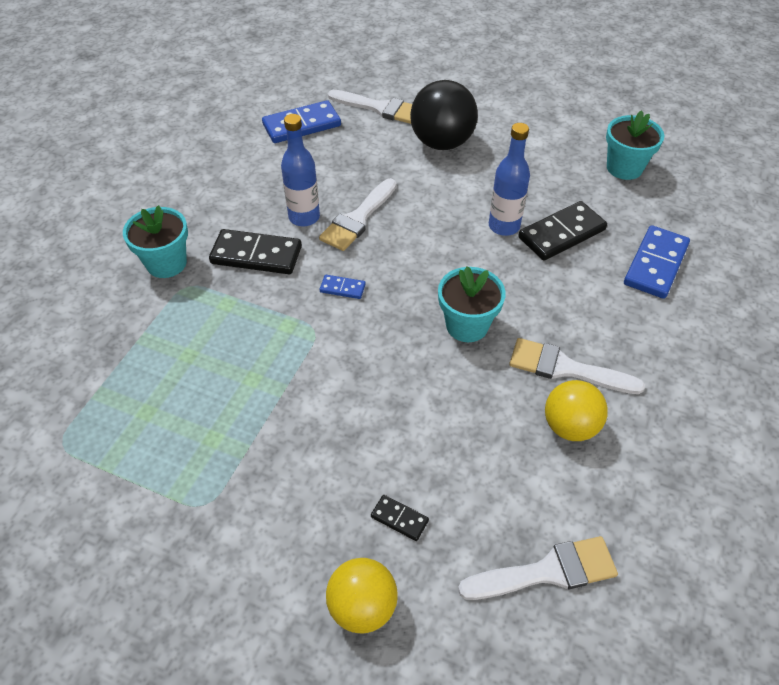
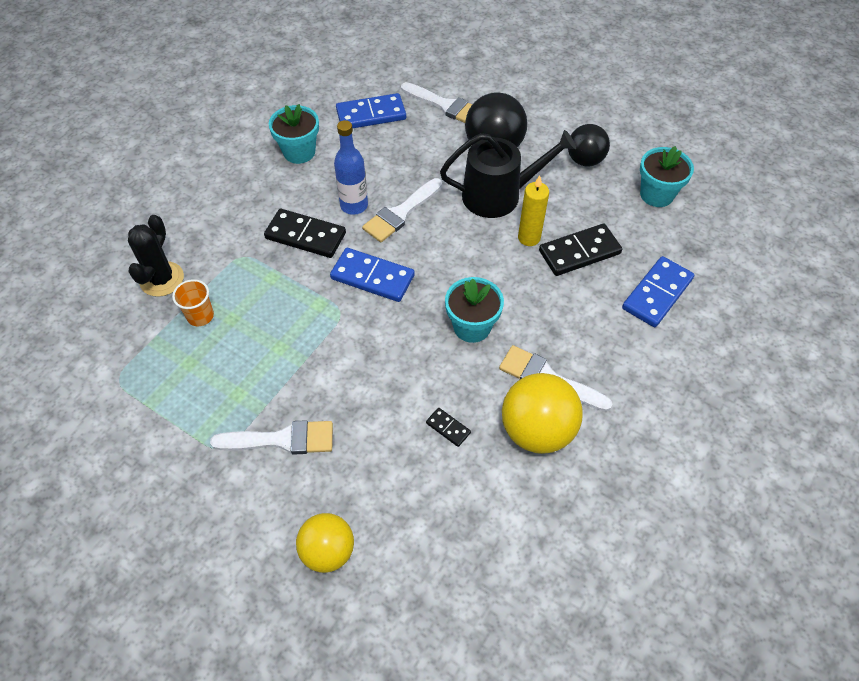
camera: 10 degrees right, 5 degrees up
turquoise flower pot [123,205,188,278] -> turquoise flower pot moved to [269,104,319,164]
blue domino [320,275,366,299] -> blue domino [330,248,415,302], size x2.06
black domino [371,495,429,541] -> black domino moved to [426,408,471,447]
white brush [458,536,618,600] -> white brush moved to [210,420,333,455]
blue bottle [489,123,530,236] -> yellow candle [518,175,549,246]
yellow ball [545,380,608,441] -> yellow ball [502,373,583,454], size x1.50
none -> black cactus [128,215,184,297]
none -> orange cup [172,279,214,326]
none -> black watering can [440,130,576,218]
none -> black ball [568,124,610,166]

